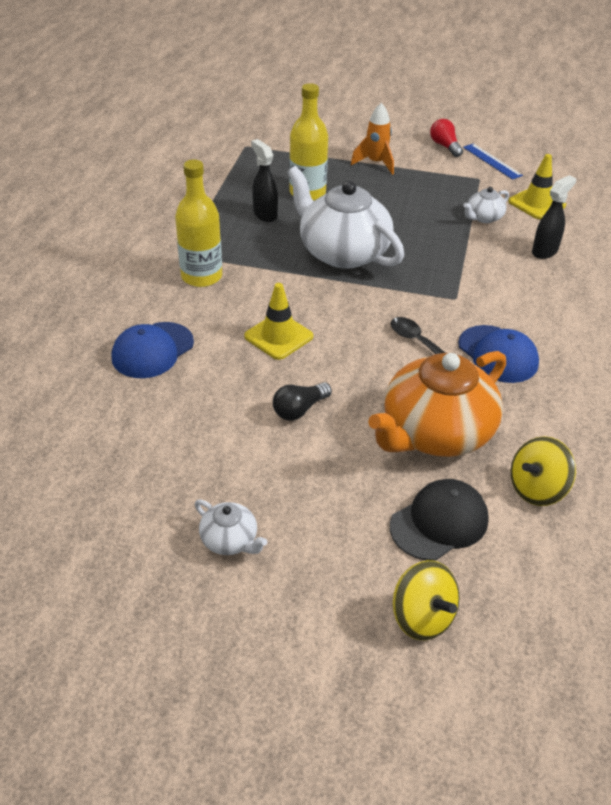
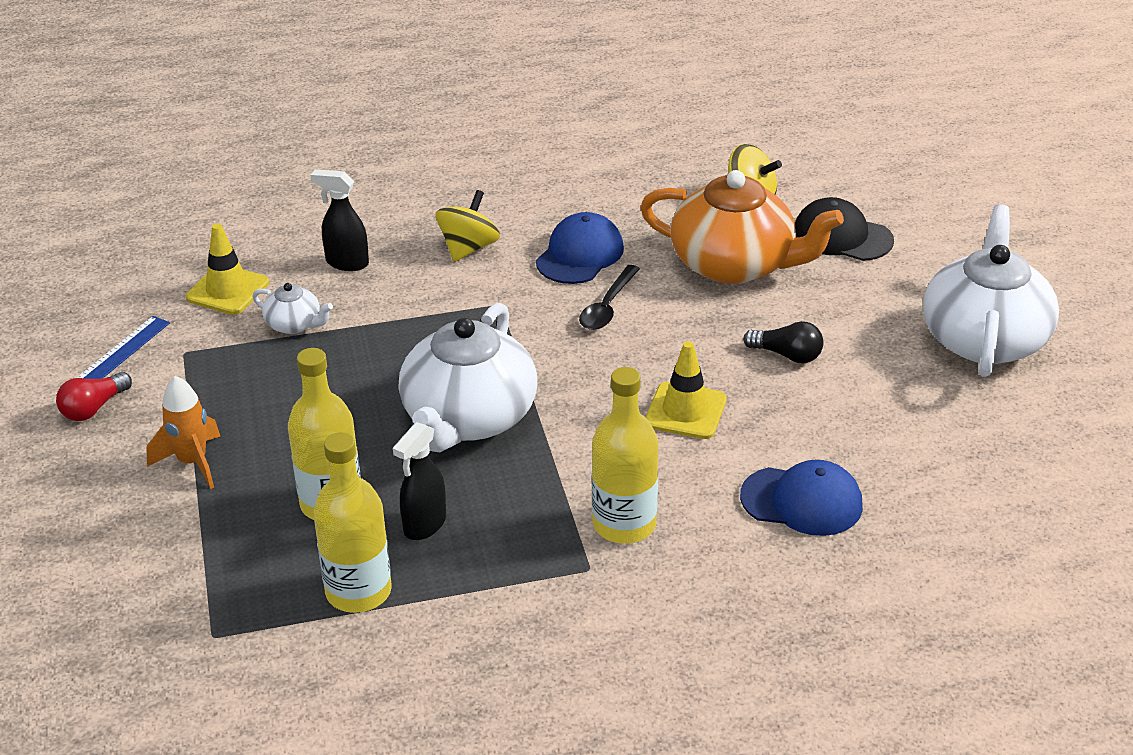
camera: 115 degrees left, 5 degrees down
white teapot [195,499,267,555] -> white teapot [923,204,1059,377], size x2.25
yellow spinning top [393,560,460,640] -> yellow spinning top moved to [435,190,500,262]
none -> yellow bottle [313,432,392,613]

